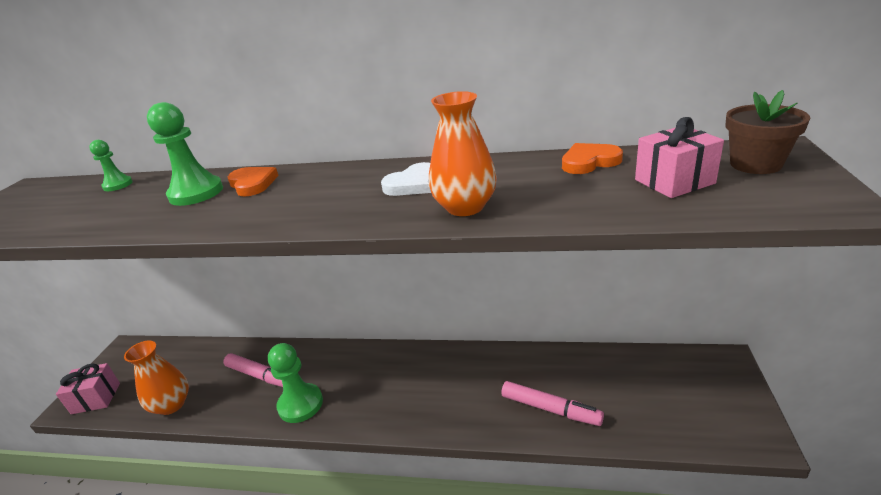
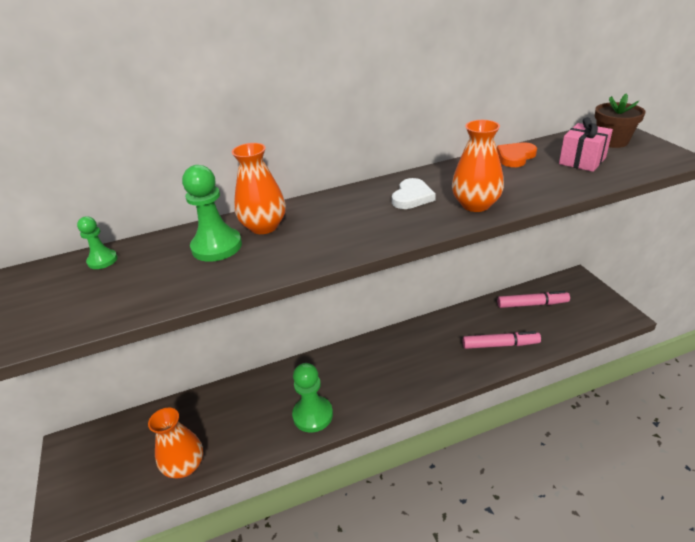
camera: 30 degrees left, 5 degrees up
pink gift [56,363,120,414] -> none
pink marker [223,353,283,387] -> pink marker moved to [497,291,570,308]
orange heart [228,167,278,196] -> orange vase [232,143,286,234]

